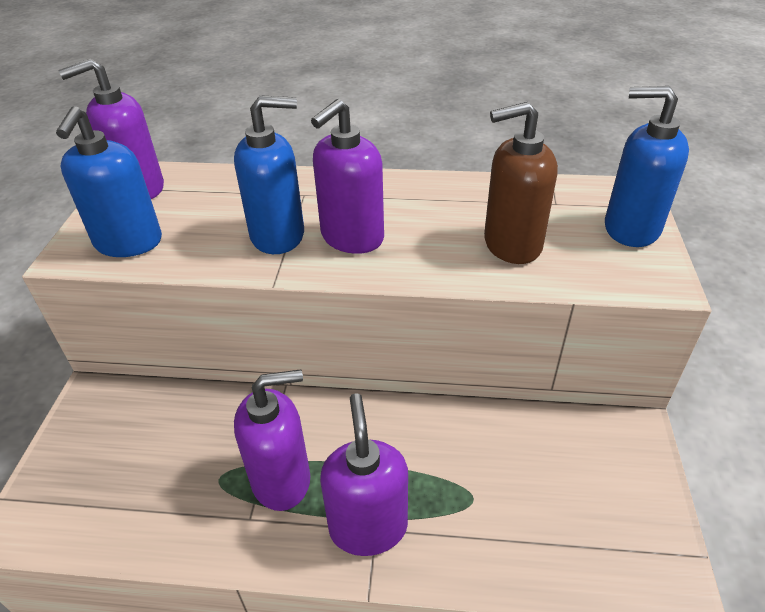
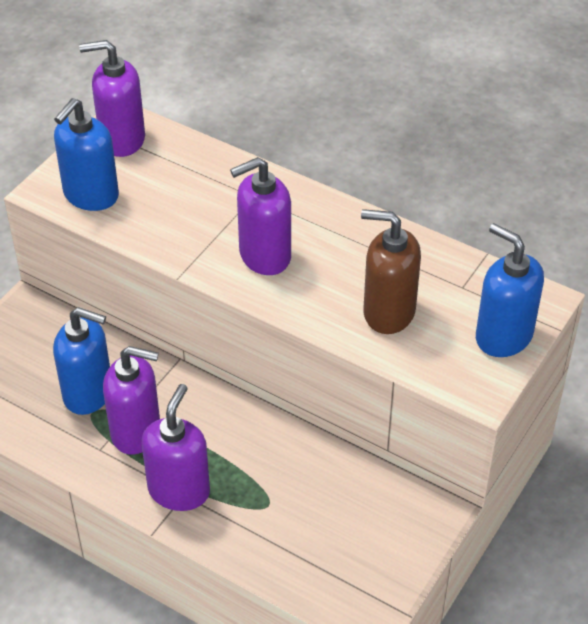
camera: 25 degrees right, 5 degrees up
blue soap dispenser [234,95,304,254] -> blue soap dispenser moved to [53,307,110,415]

